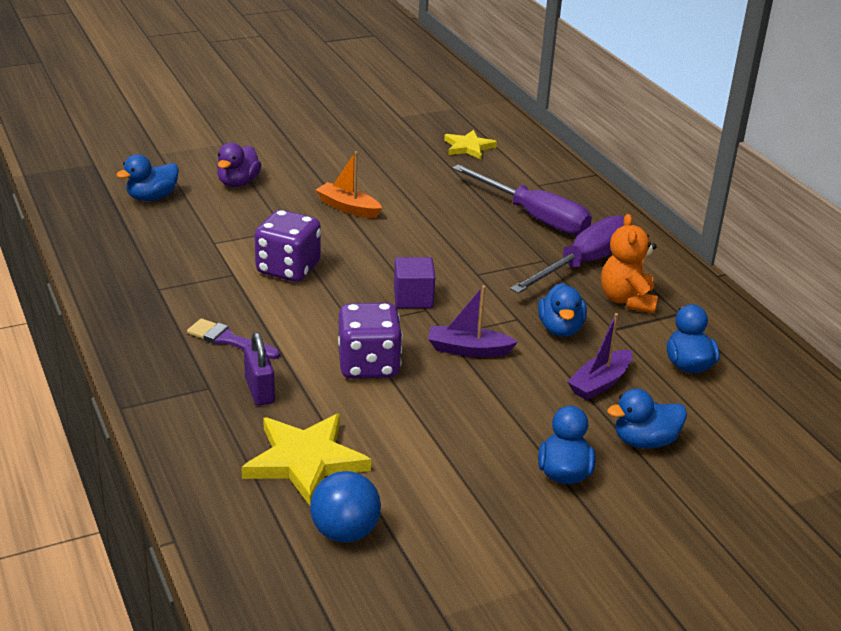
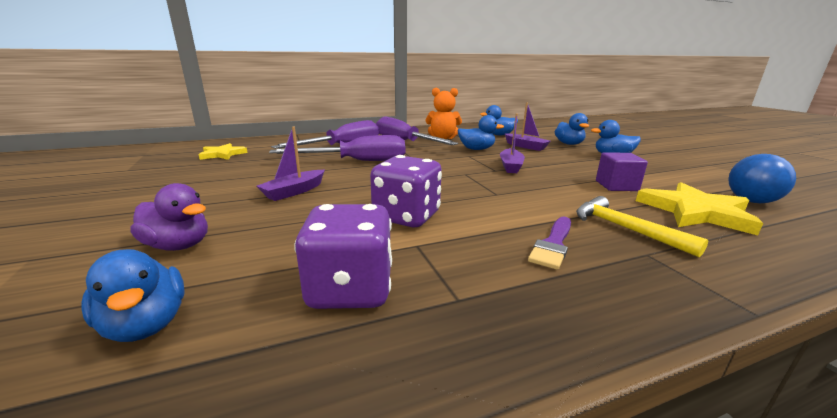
camera: 85 degrees left, 10 degrees down
purple padlock [244,332,275,406] -> yellow hammer [576,196,708,257]
orange boat [316,151,382,218] -> purple boat [257,127,325,201]
purple dice [338,303,403,379] -> purple dice moved to [294,204,392,309]
purple cube [394,257,435,308] -> purple cube moved to [596,152,648,191]
none -> purple screwdriver [269,135,405,161]

